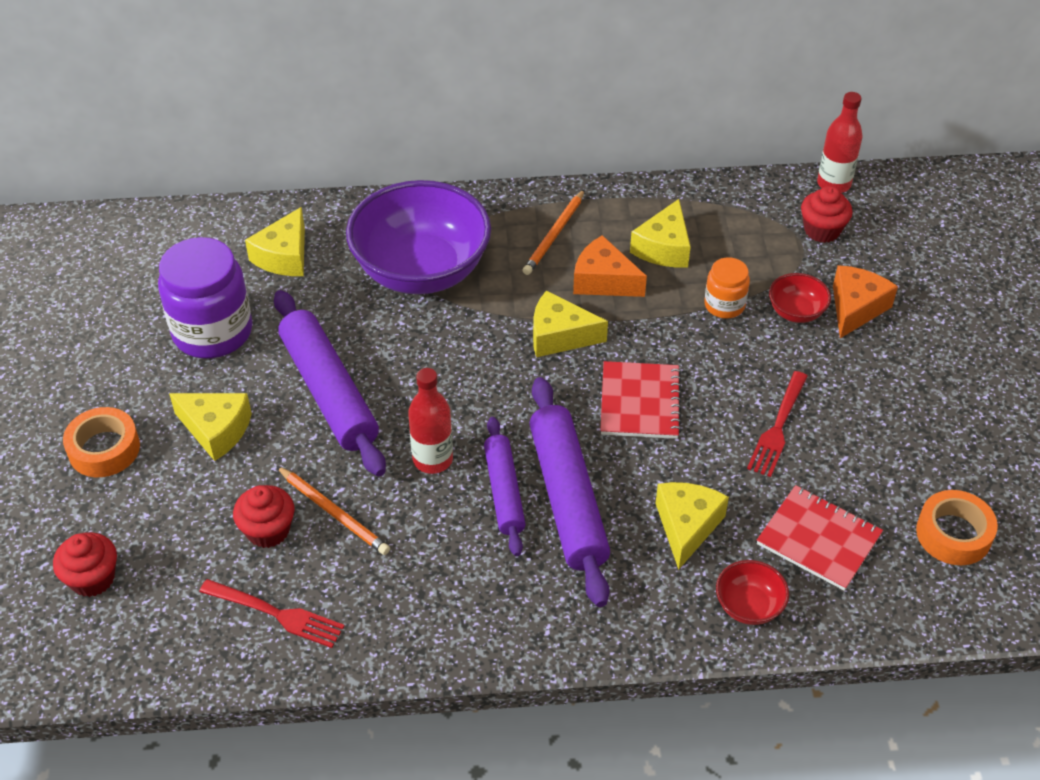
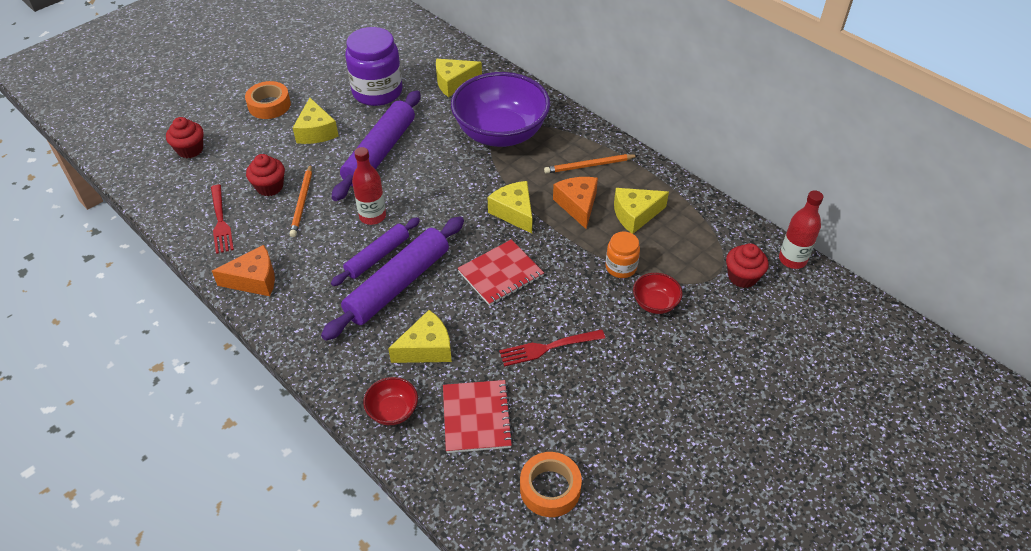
camera: 50 degrees right, 0 degrees up
orange cheese [833,265,898,338] -> orange cheese moved to [212,245,275,296]

